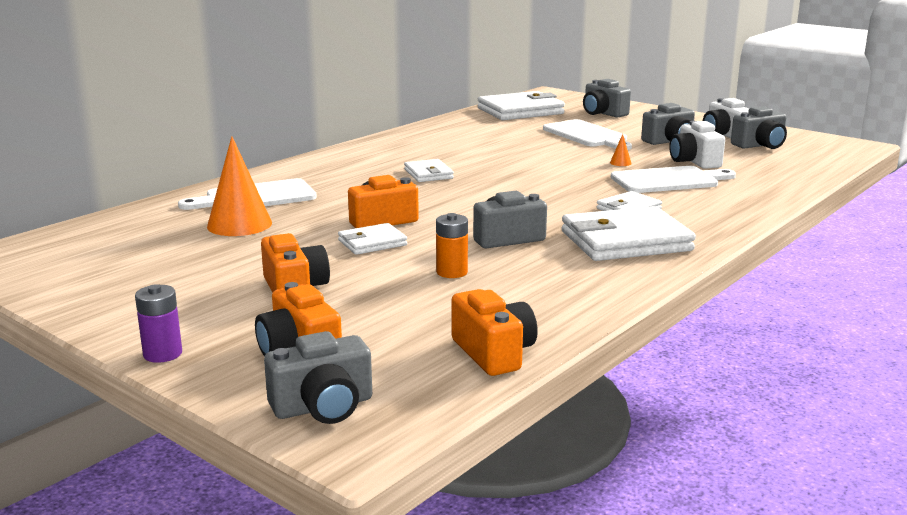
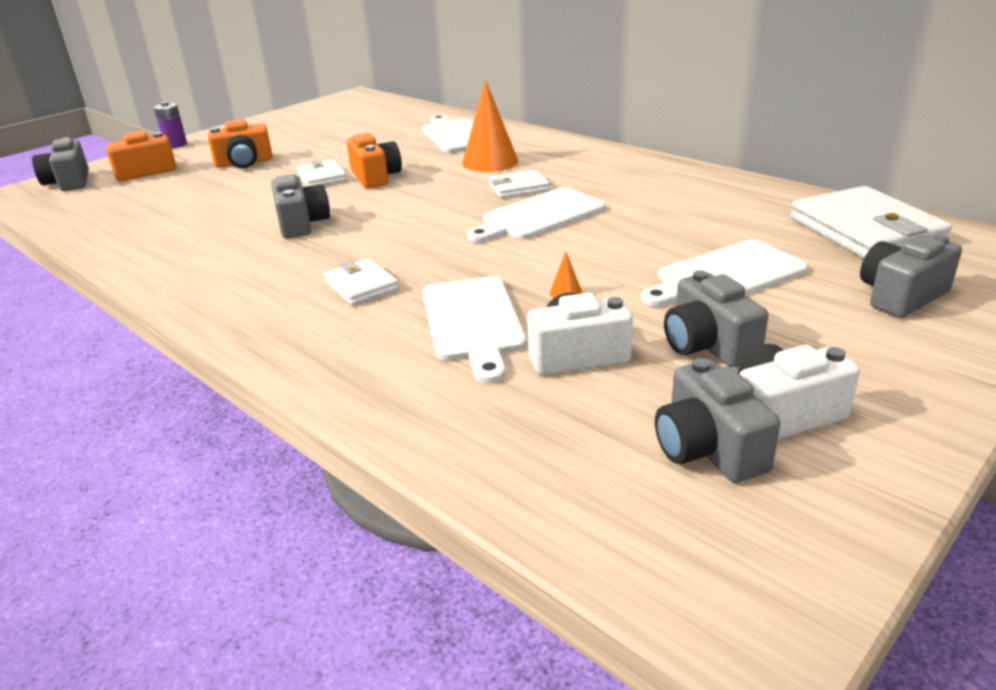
camera: 95 degrees right, 10 degrees up
orange cone [207,136,272,236] -> orange cone moved to [462,80,518,172]
orange battery [436,213,468,278] -> none
orange camera [452,289,538,376] -> none
white wallet [562,206,696,261] -> none
none -> white cutting board [467,187,606,243]

